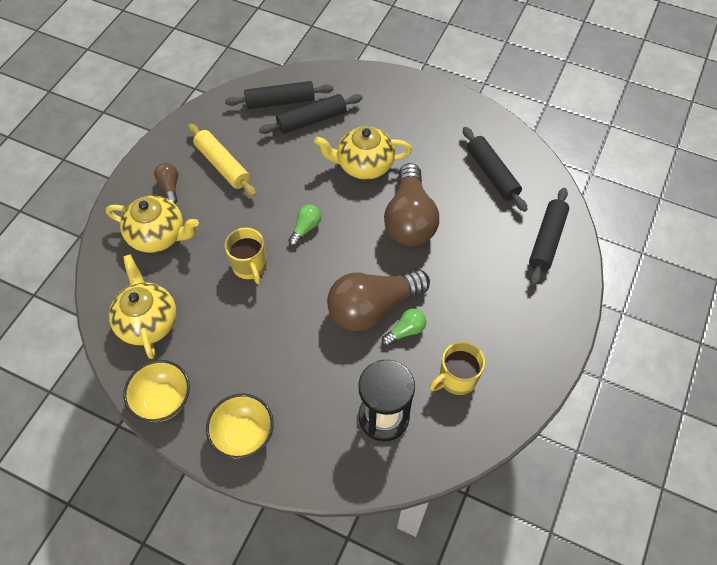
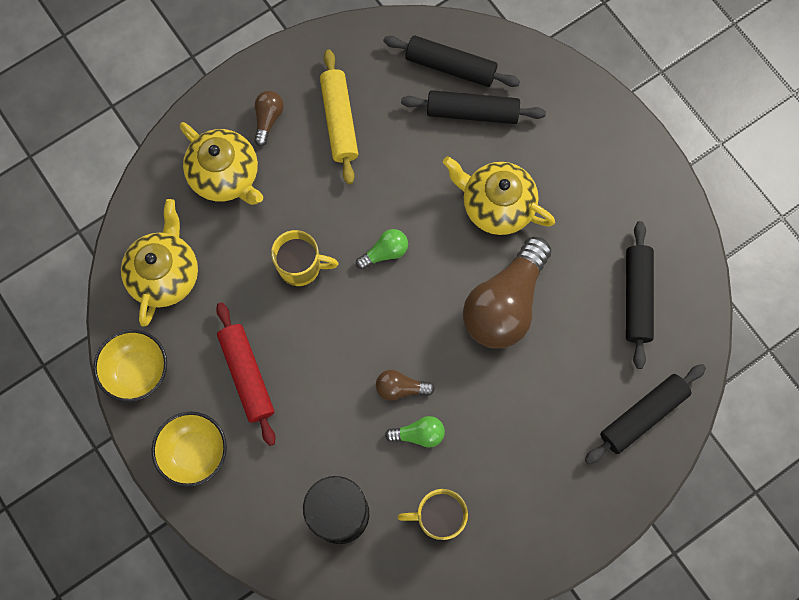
camera: 30 degrees right, 15 degrees up
yellow mug [225,228,267,284] -> yellow mug turned 90 degrees counterclockwise [271,230,338,286]
brown light bulb [327,269,430,331] -> brown light bulb [376,370,435,401], size x0.45
none -> red rolling pin [216,302,276,446]

